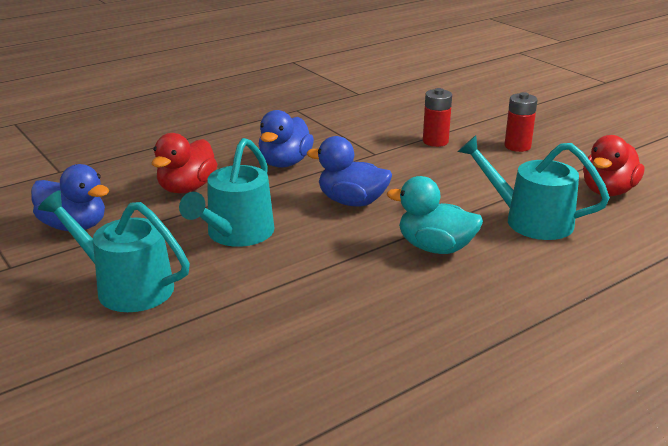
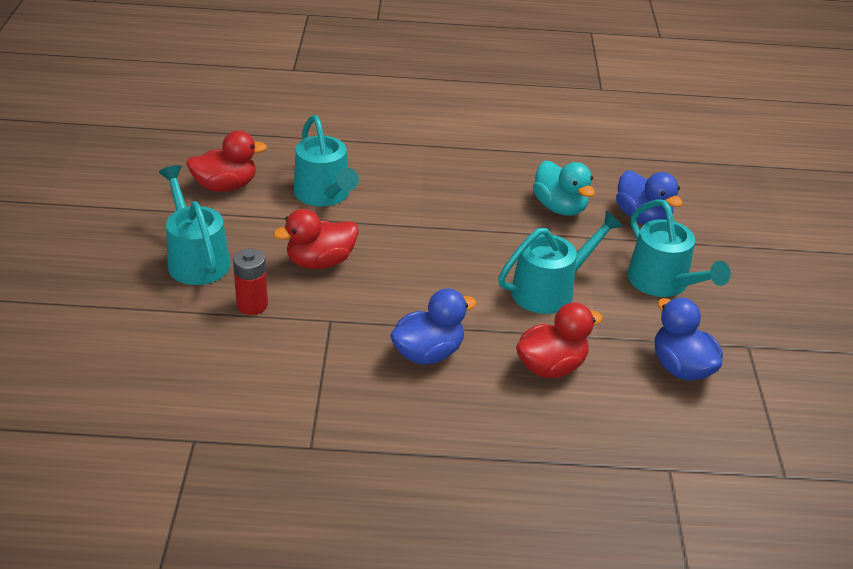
camera: 145 degrees left, 10 degrees up
blue duck [307,136,392,206] -> blue duck moved to [616,170,683,224]
turquoise duck [387,176,483,254] -> turquoise duck moved to [533,161,595,216]
red battery [505,92,537,152] -> turquoise watering can [159,165,230,285]
none -> red duck [273,209,358,269]

